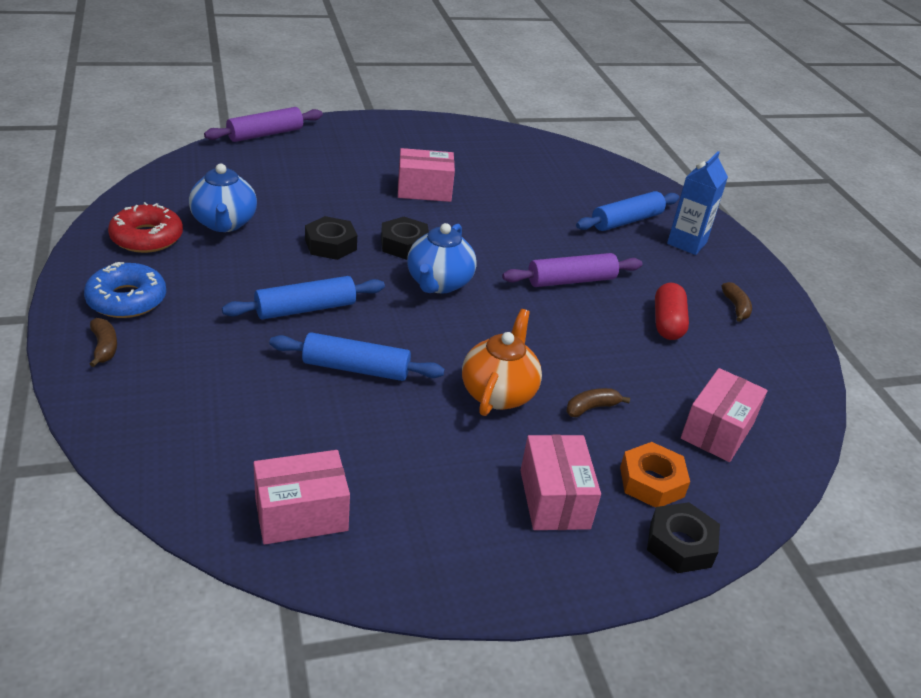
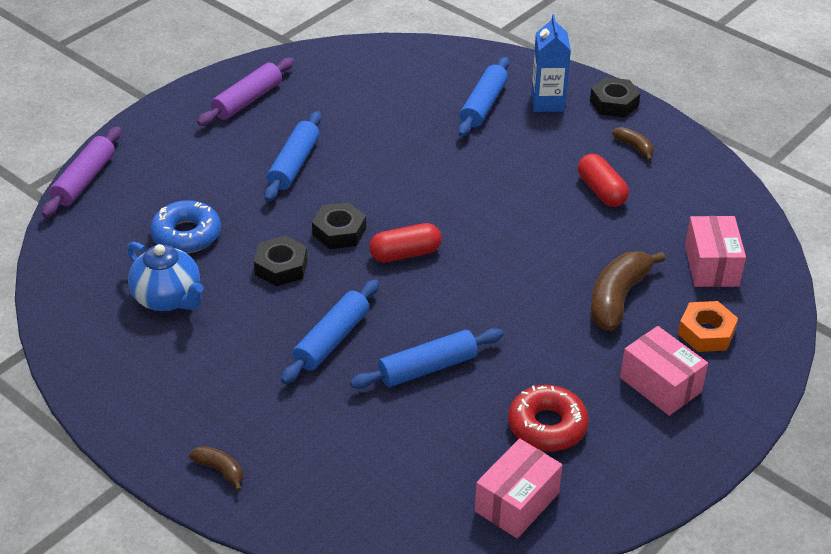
camera: 30 degrees left, 5 degrees up
blue donut [84,262,166,318] -> blue donut moved to [150,200,221,253]
red donut [108,202,183,253] -> red donut moved to [508,385,589,451]
pink box [398,148,455,202] -> blue rolling pin [264,111,321,202]
blue teapot [407,223,477,293] -> red capsule [369,223,442,262]
orange teapot [462,309,542,416] -> none
purple rolling pin [502,253,642,287] -> purple rolling pin moved to [197,58,294,126]
brown banana [566,388,630,417] -> brown banana [591,251,666,331], size x1.97
black nut [647,502,720,573] -> black nut moved to [590,77,640,118]

